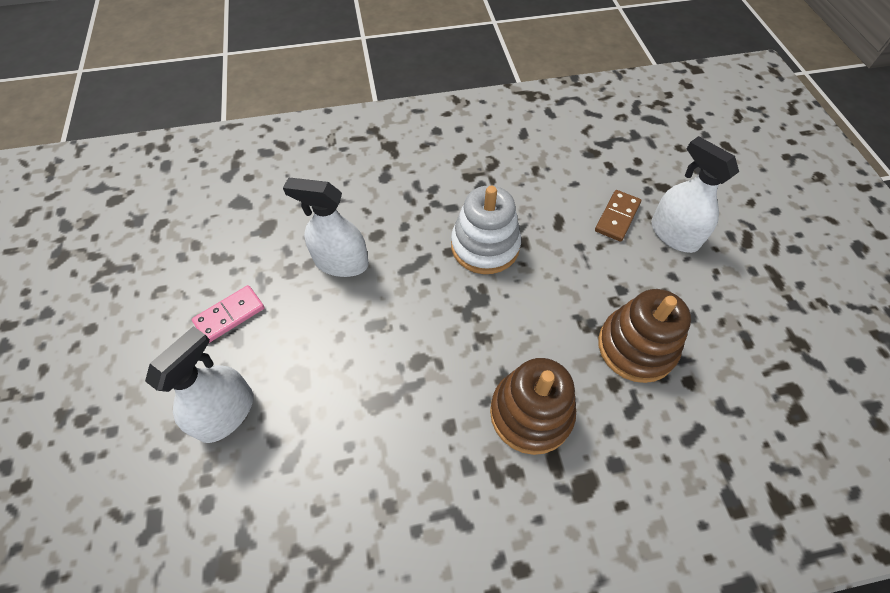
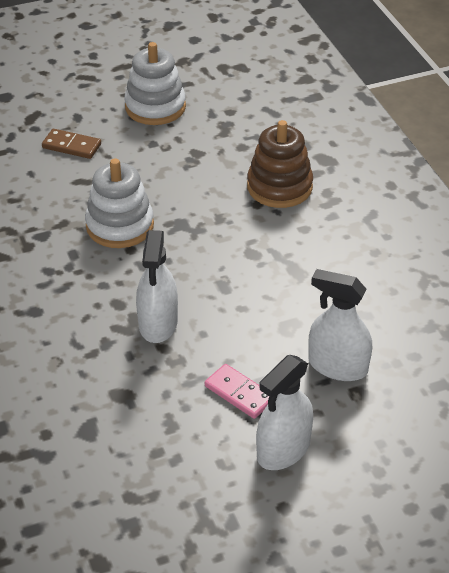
camera: 100 degrees left, 15 degrees down
brown stacking toy [598,289,691,383] -> none
white spray bottle [651,136,739,253] -> white spray bottle moved to [256,355,313,470]
none -> white stacking toy [124,42,186,125]

